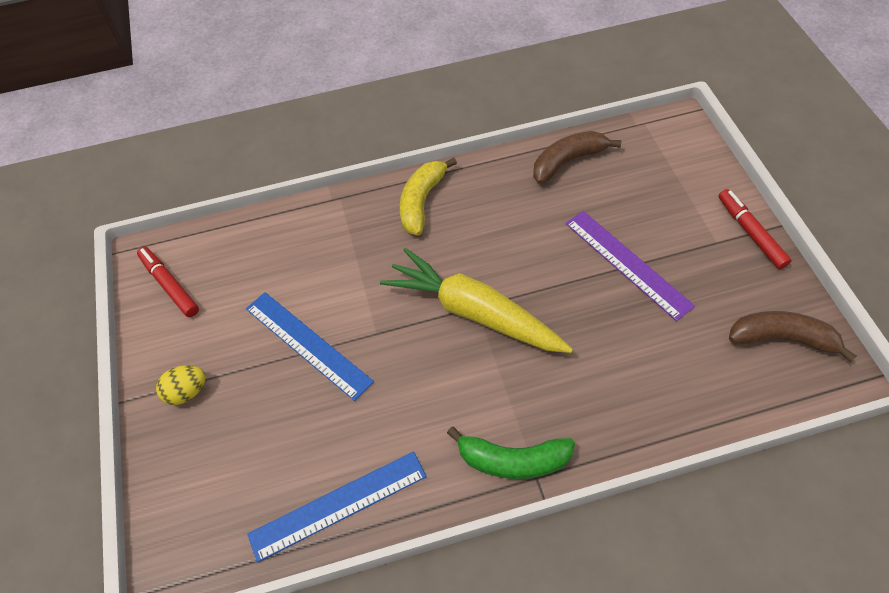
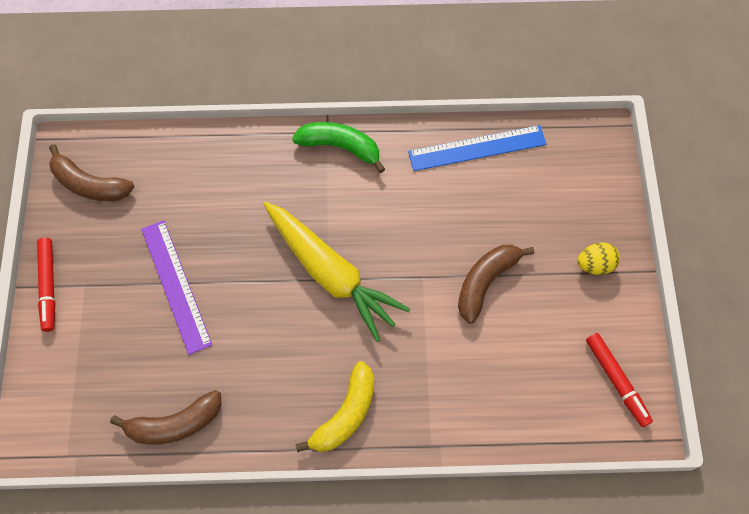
camera: 170 degrees left, 10 degrees up
blue ruler [246,292,374,401] -> brown banana [458,245,534,324]

